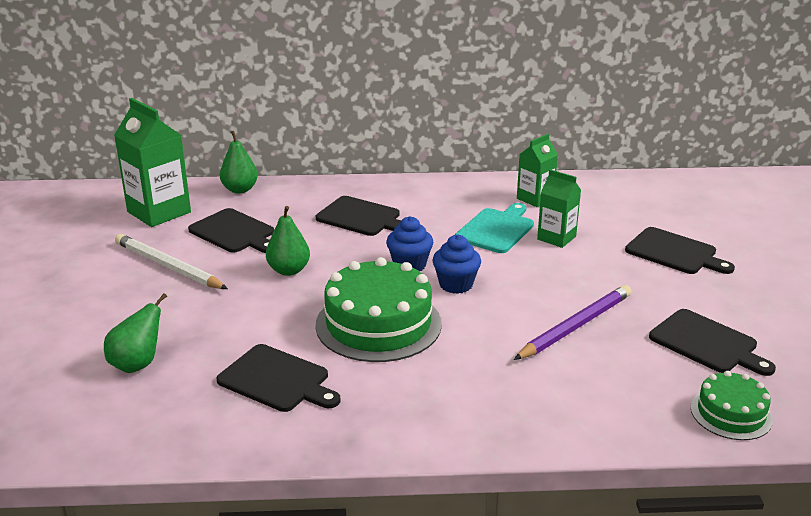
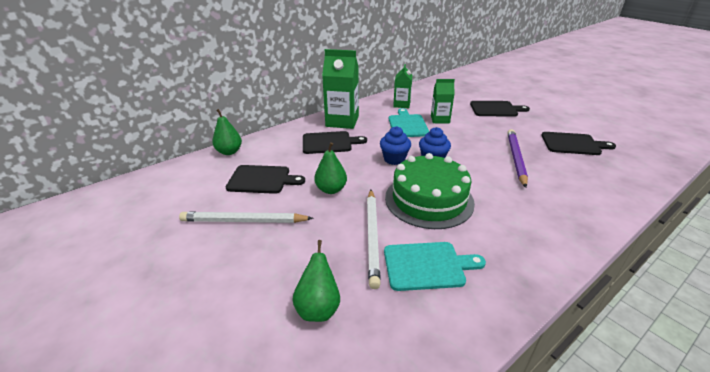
camera: 35 degrees left, 5 degrees up
green carton [114,98,191,227] -> green carton moved to [322,49,359,129]
black cutting board [216,344,340,412] -> turquoise cutting board [384,242,486,291]
green cake [691,371,773,440] -> none
none -> white pencil [367,190,381,289]

